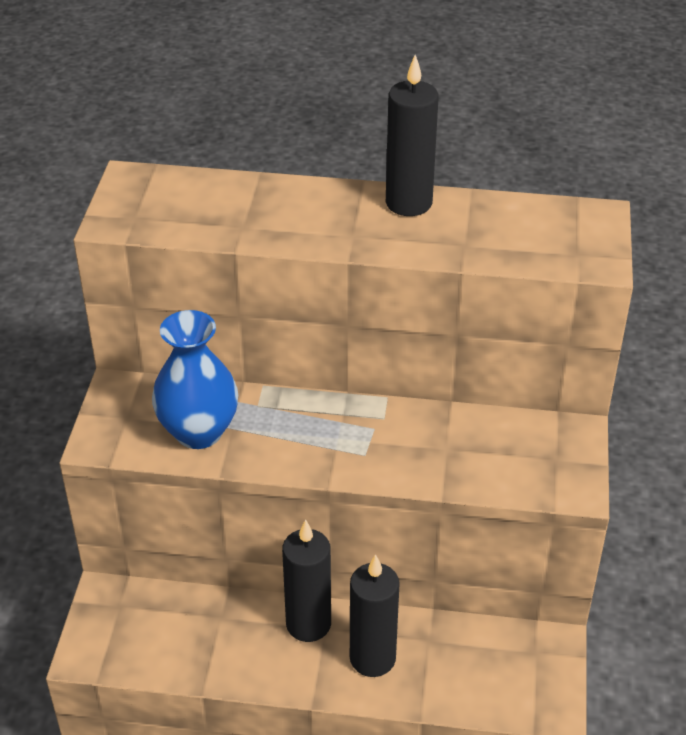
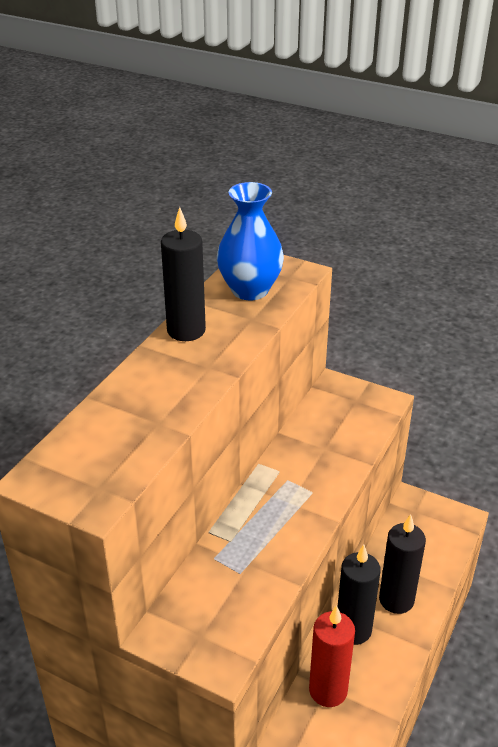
camera: 70 degrees left, 5 degrees down
blue vase [152,310,238,449] -> blue vase moved to [217,182,284,300]
none -> red candle [309,605,355,707]

